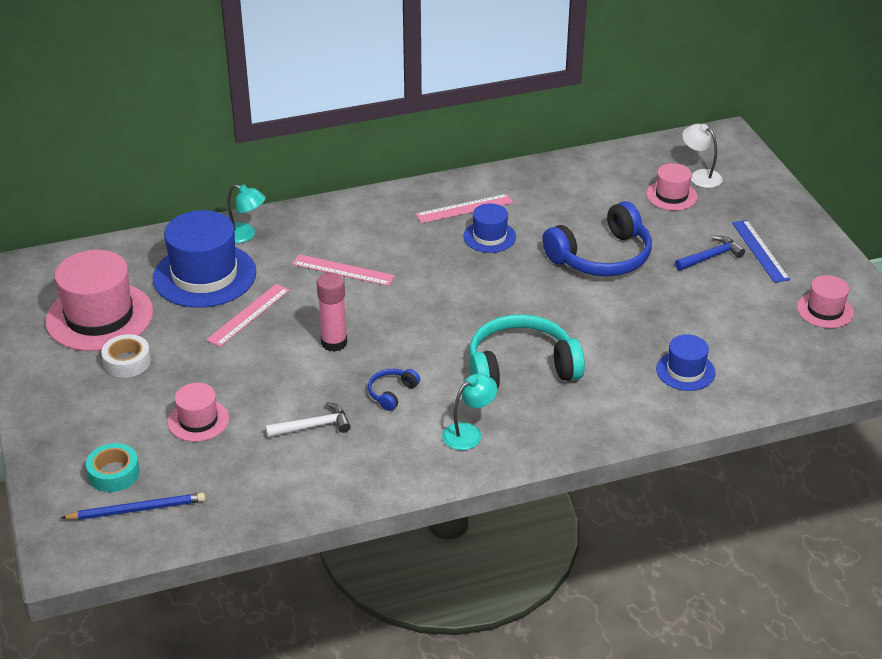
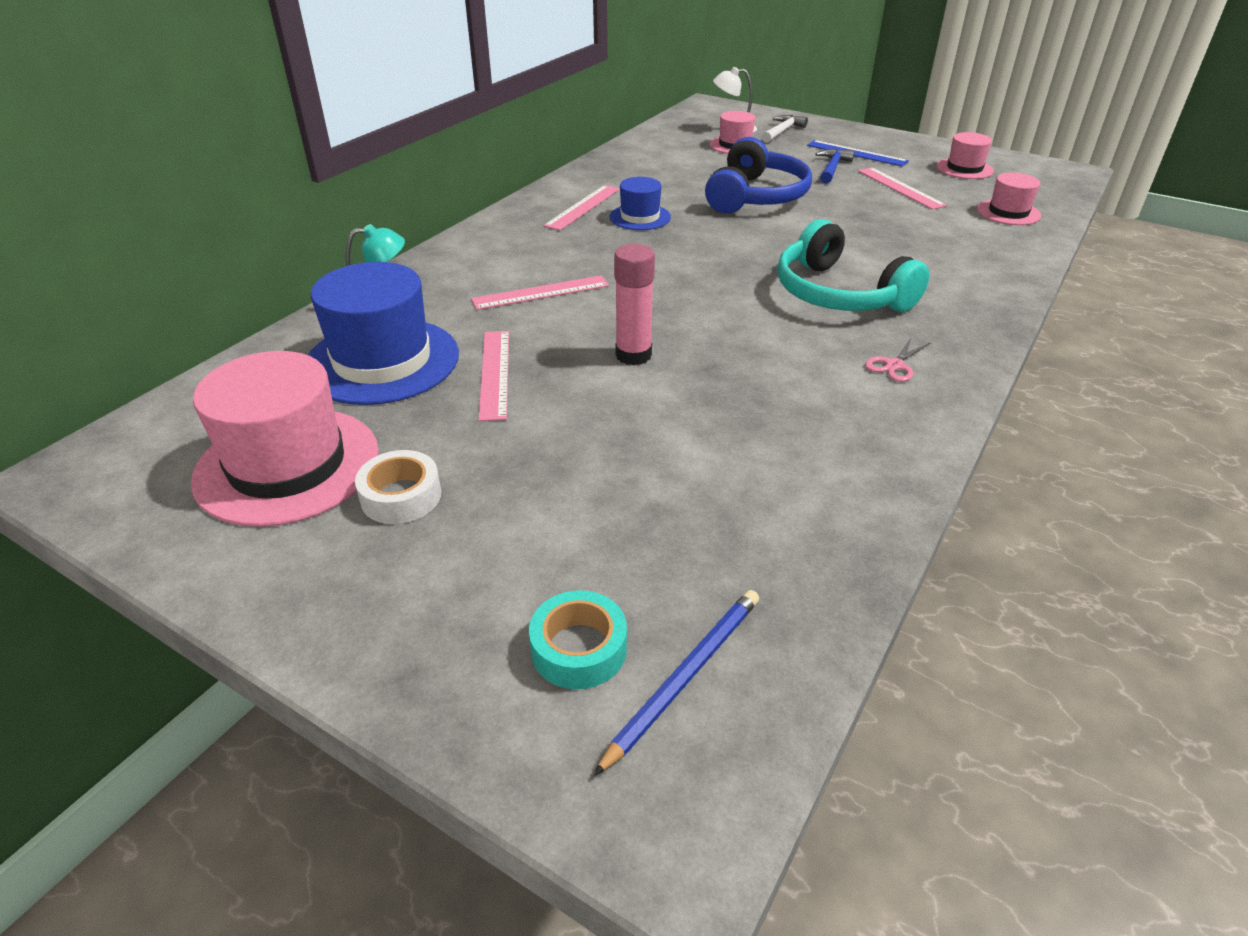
camera: 40 degrees left, 0 degrees up
pink hat [168,383,229,442] -> pink hat moved to [977,172,1041,225]
white hammer [265,402,351,438] -> white hammer moved to [761,115,808,143]
blue headphones [368,369,420,411] -> none
turquoise lamp [442,374,497,450] -> pink scissors [865,337,930,382]
turquoise headphones [469,314,585,389] -> turquoise headphones turned 75 degrees counterclockwise [777,219,929,312]
blue hat [656,334,715,391] -> none
none -> pink ruler [858,167,947,210]

